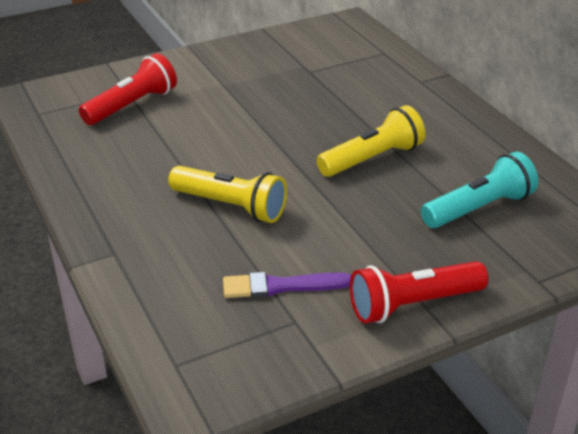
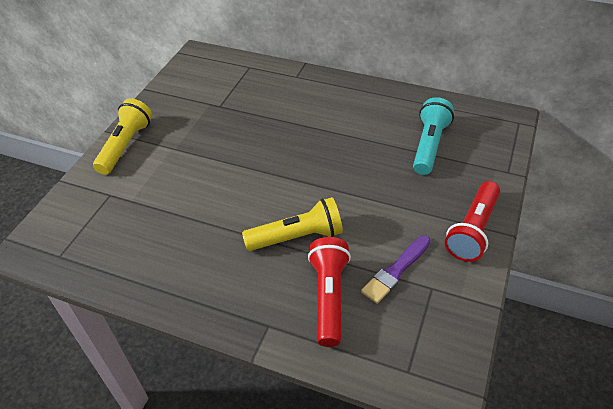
camera: 40 degrees left, 10 degrees up
red flashlight [79,53,177,125] -> red flashlight moved to [308,237,351,347]
yellow flashlight [317,105,425,177] -> yellow flashlight moved to [93,98,152,175]

